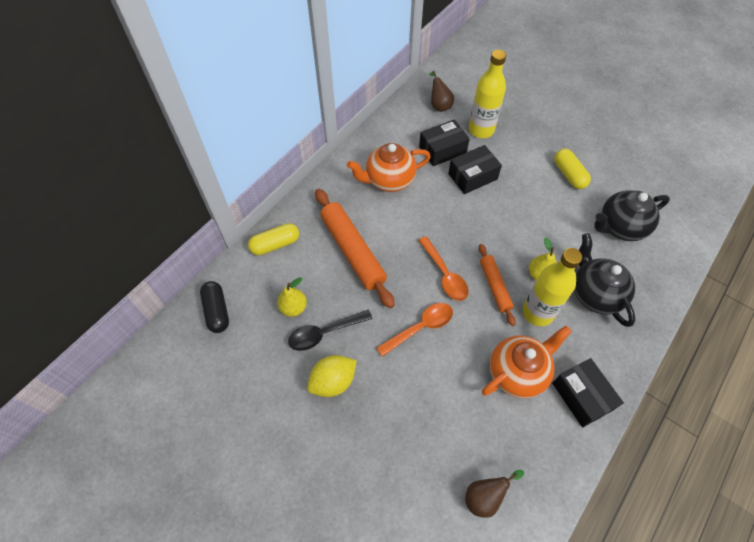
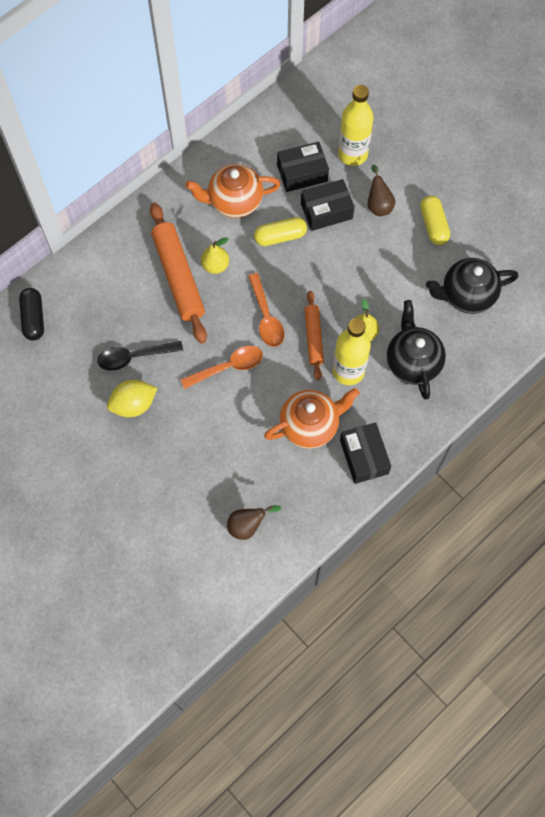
camera: 10 degrees right, 10 degrees up
yellow capsule [248,223,299,256] -> yellow capsule moved to [254,217,307,246]
yellow pear [277,277,307,317] -> yellow pear moved to [201,237,229,274]
brown pear [429,71,454,112] -> brown pear moved to [367,165,395,216]

